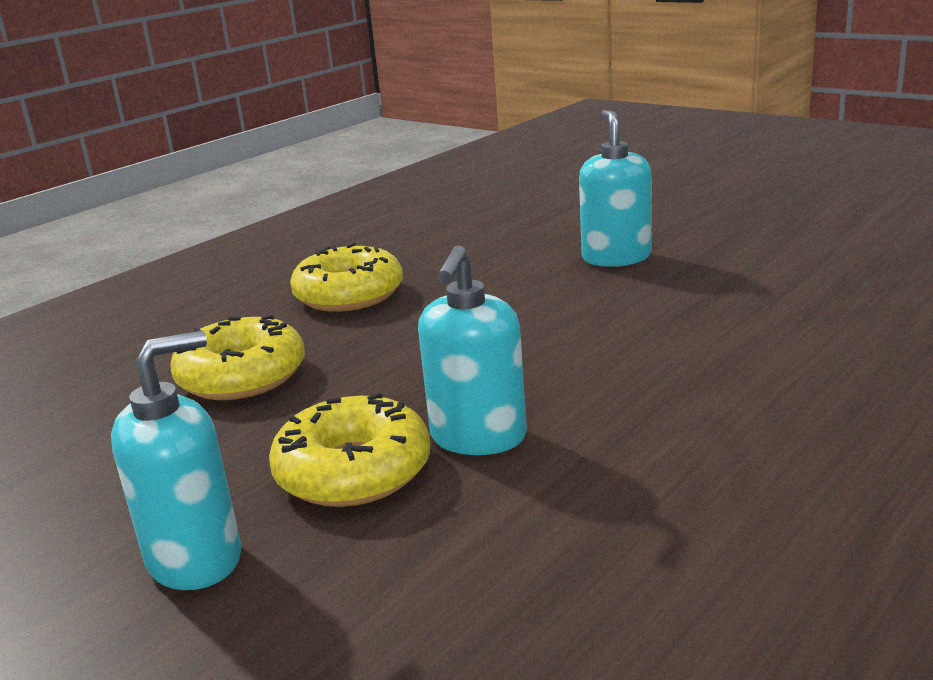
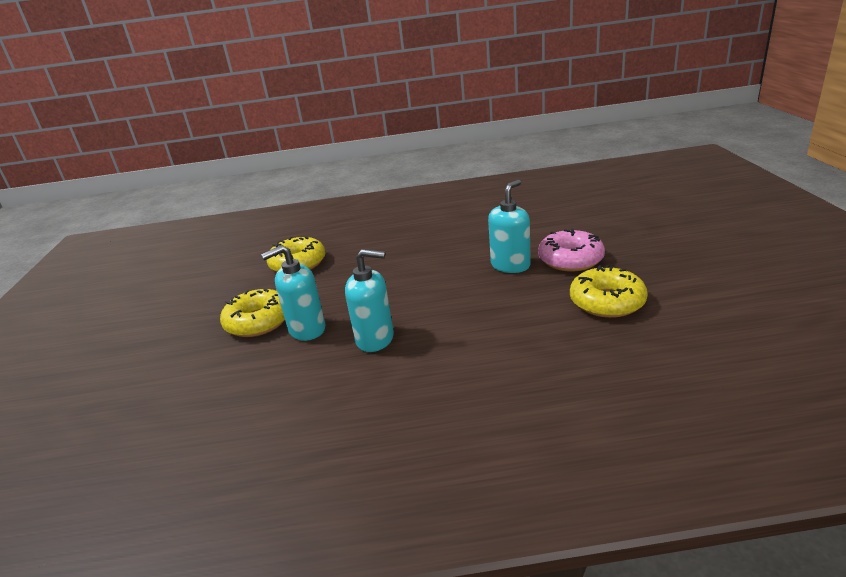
camera: 45 degrees right, 5 degrees up
turquoise soap dispenser [111,331,241,590] -> turquoise soap dispenser moved to [345,249,394,352]
yellow donut [290,243,403,312] -> yellow donut moved to [570,265,647,318]
none -> pink donut [538,228,605,272]

